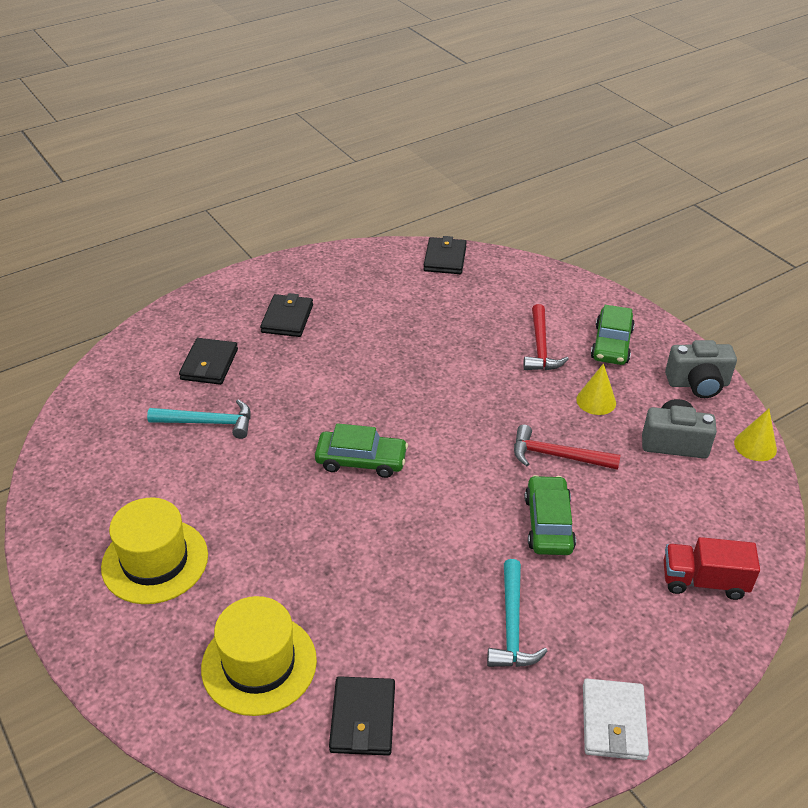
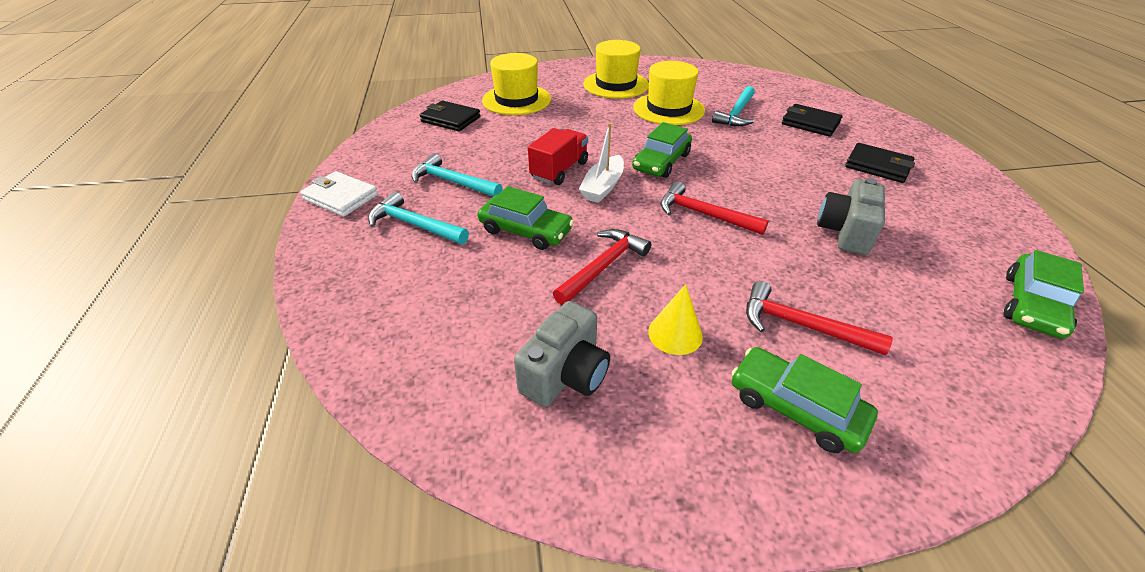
camera: 115 degrees right, 0 degrees up
black wallet [423,236,467,274] -> green car [1003,250,1084,339]
red truck [664,537,760,600] -> red truck moved to [528,128,588,185]
grey camera [665,340,737,398] -> grey camera moved to [817,178,885,255]
yellow cone [734,409,777,461] -> none
none -> turquoise hammer [368,192,469,244]
none -> white boat [579,123,624,203]
none -> yellow hat [633,61,705,125]
none -> red hammer [661,181,769,235]

